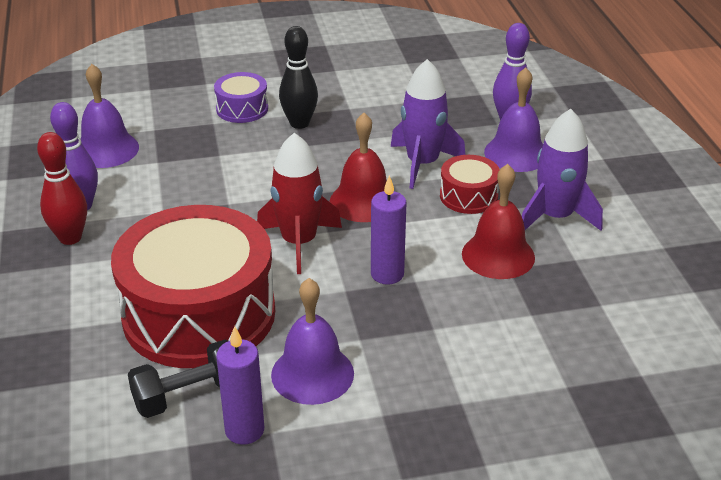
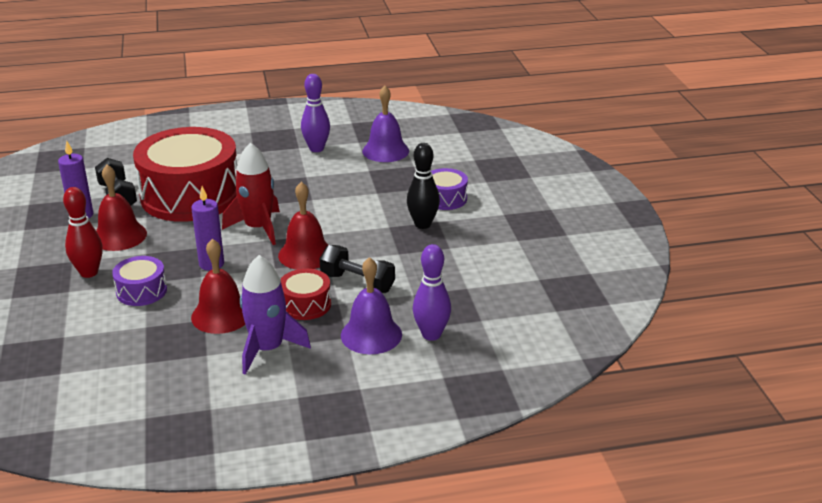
camera: 90 degrees right, 5 degrees down
red bowling pin [37,132,87,245] -> red bowling pin moved to [63,187,103,278]
purple bell [271,278,354,405] -> red bell [96,165,147,251]
purple rocket [391,59,465,189] -> black dumbbell [320,245,395,293]
none -> purple drum [112,256,167,306]

